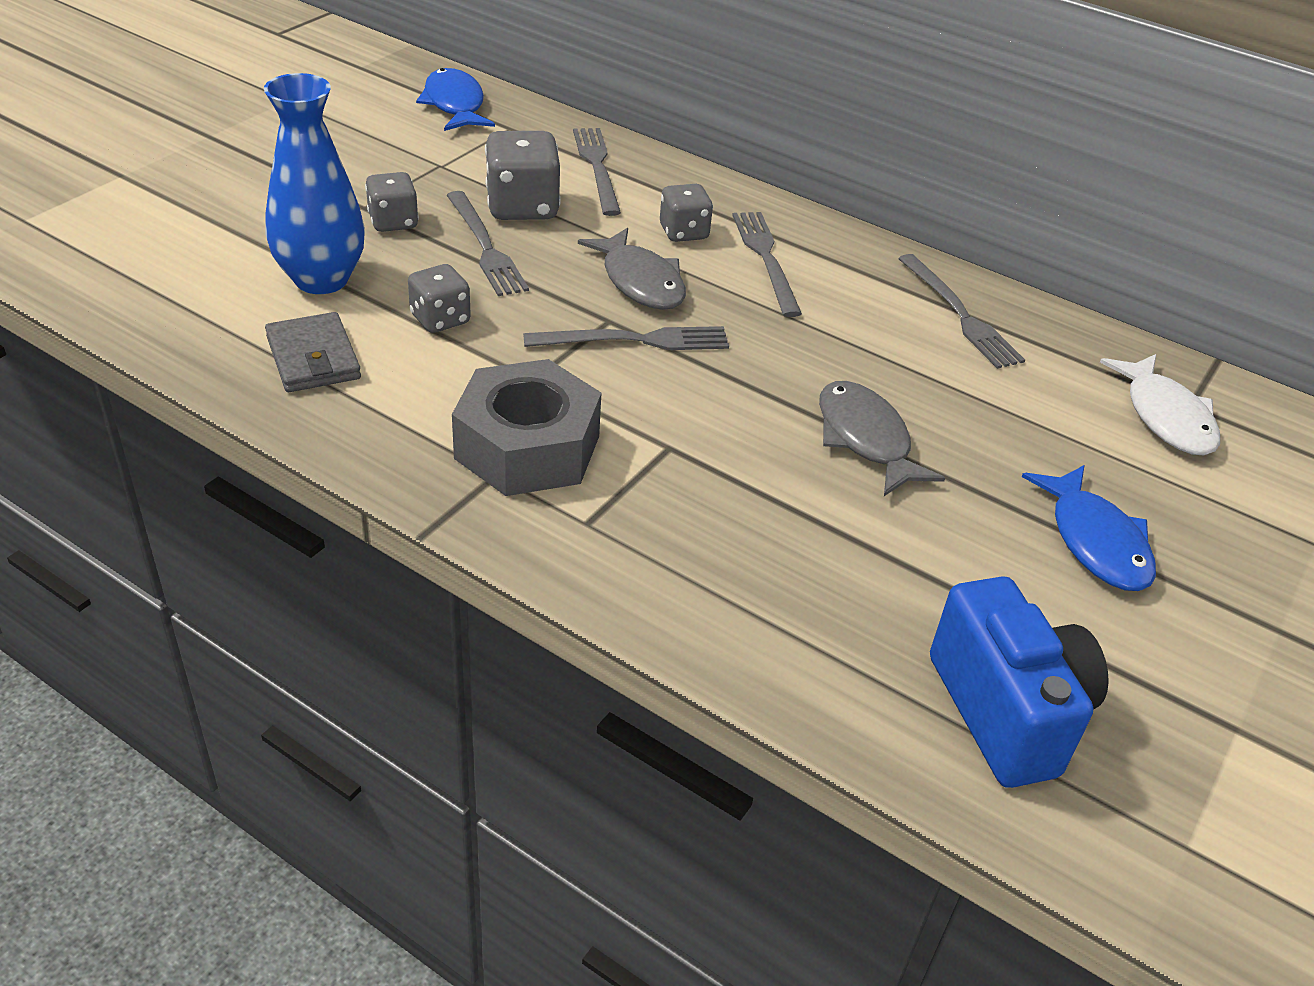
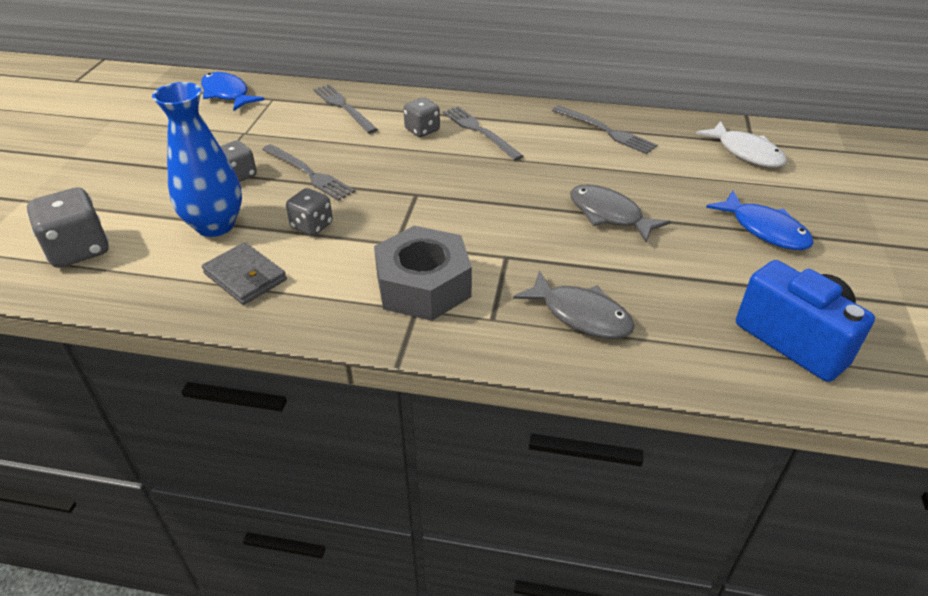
camera: 20 degrees left, 0 degrees up
grey dice [485,131,561,220] -> grey dice moved to [27,187,109,268]
grey fork [523,326,729,350] -> none
grey fish [578,228,686,310] -> grey fish moved to [513,271,635,339]

